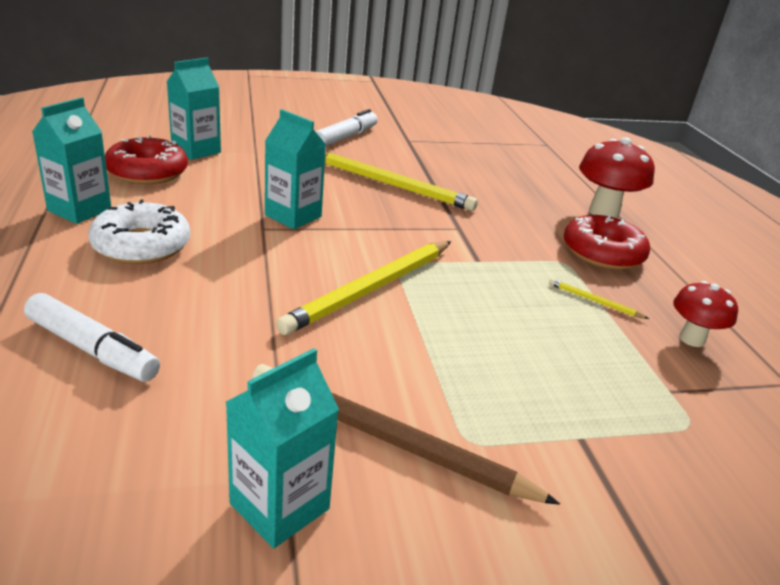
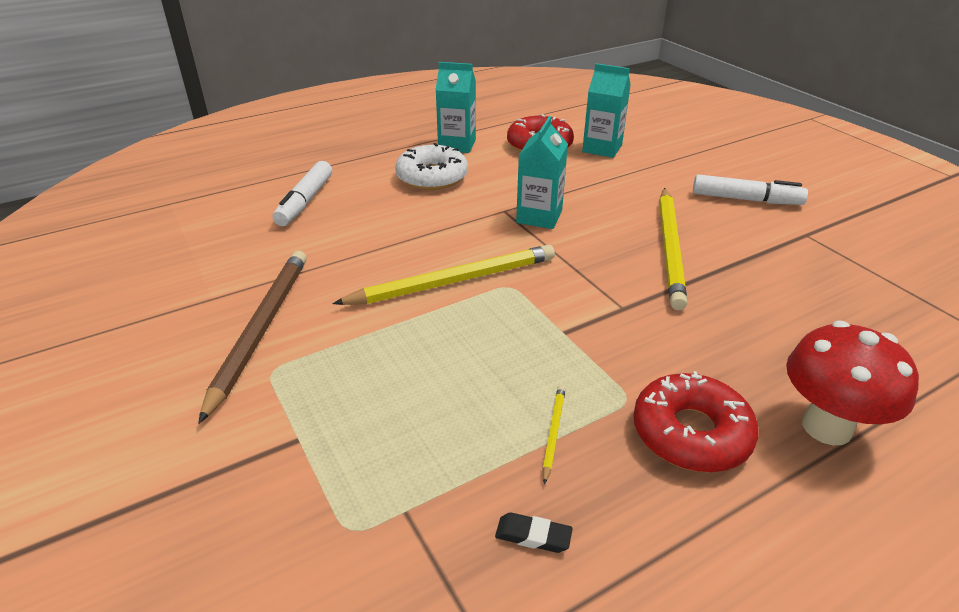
camera: 75 degrees right, 5 degrees up
turquoise carton [226,348,339,548] -> none
yellow pencil [276,241,451,335] -> yellow pencil turned 135 degrees clockwise [333,245,555,305]
red mushroom [673,281,738,347] -> black eraser [495,513,573,553]

